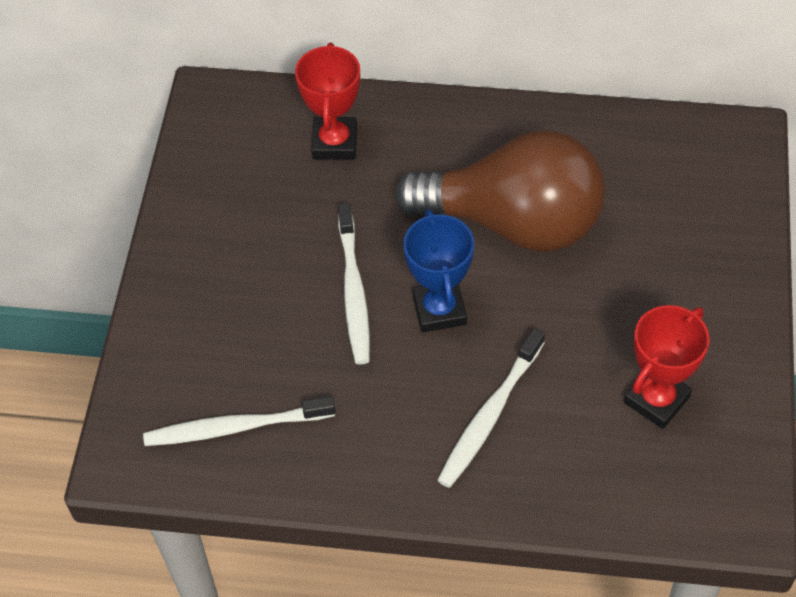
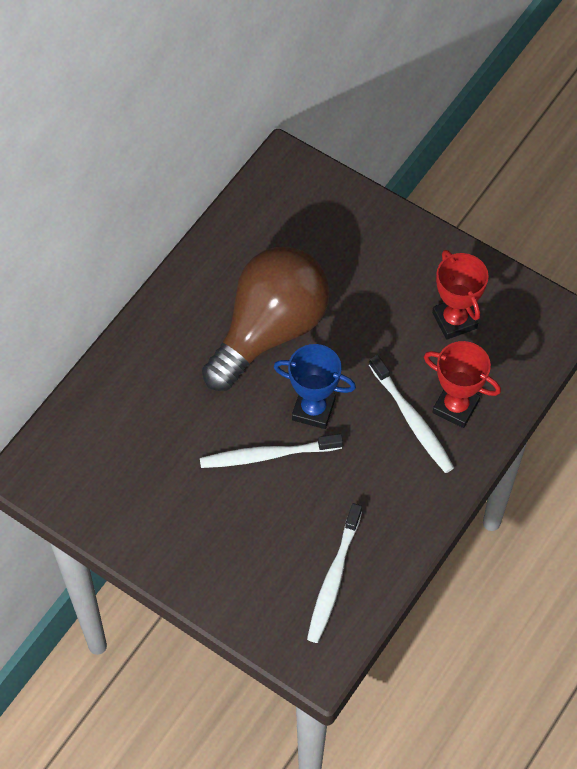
camera: 65 degrees left, 5 degrees up
red trophy [295,43,360,159] -> red trophy moved to [424,341,501,428]
white toothbrush [338,203,370,364] -> white toothbrush turned 150 degrees clockwise [200,434,343,468]

